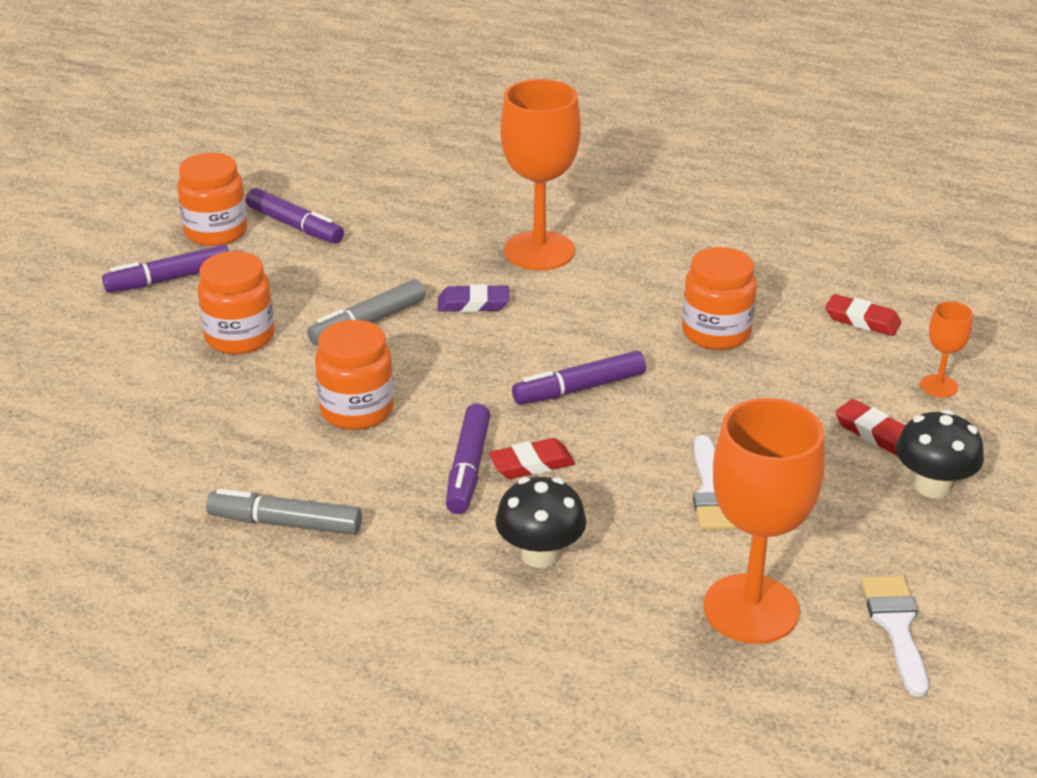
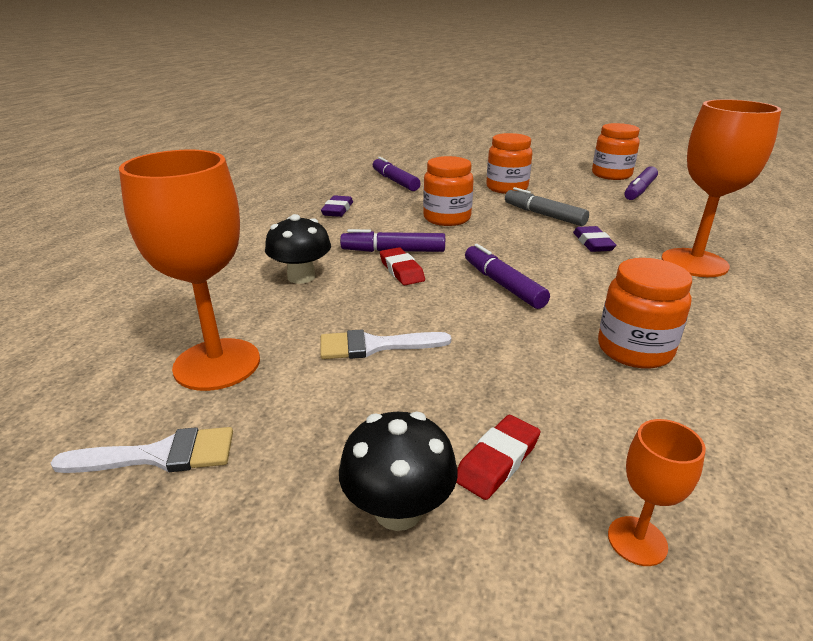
camera: 85 degrees right, 5 degrees down
purple marker [102,245,229,293] -> purple marker moved to [373,157,421,191]
grey marker [206,489,362,535] -> purple eraser [321,195,353,217]
red eraser [825,294,901,336] -> none

